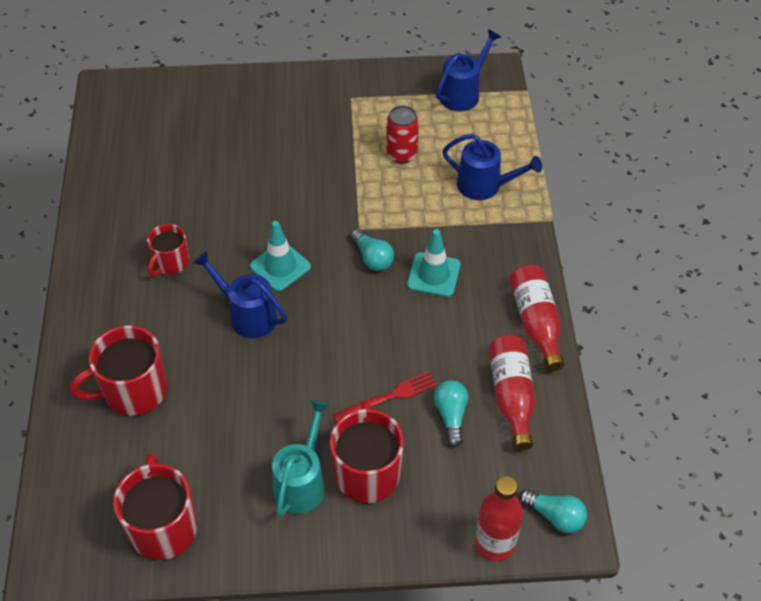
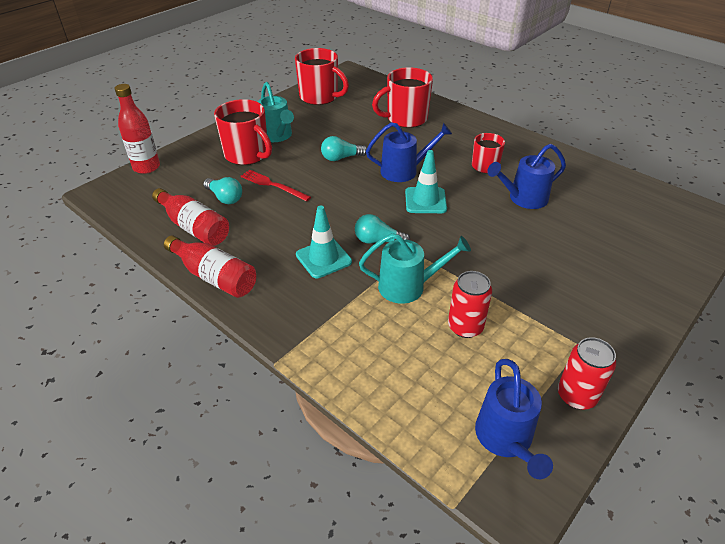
camera: 135 degrees right, 10 degrees down
red mug [70,325,167,416] -> red mug turned 135 degrees counterclockwise [372,67,433,128]
red fork [333,371,437,422] -> red fork turned 105 degrees clockwise [241,170,311,202]
blue watering can [443,134,542,200] -> blue watering can moved to [487,144,566,209]
turquoise light bulb [519,489,587,533] -> turquoise light bulb moved to [321,136,367,161]
none -> turquoise watering can [359,233,471,304]
none -> red can [558,337,616,409]

